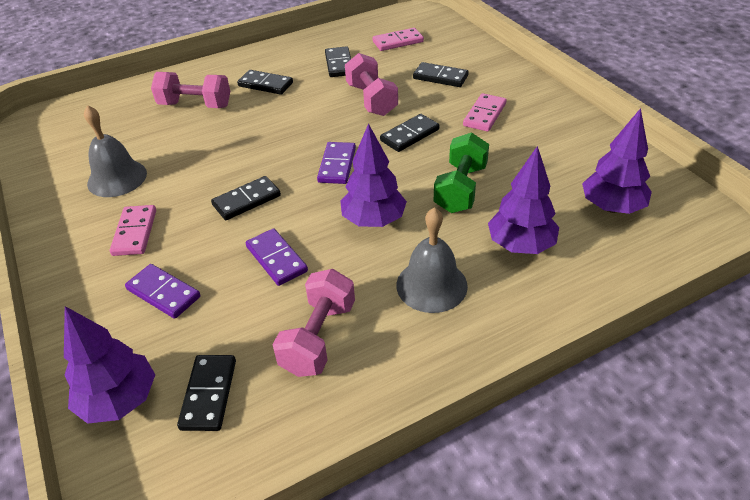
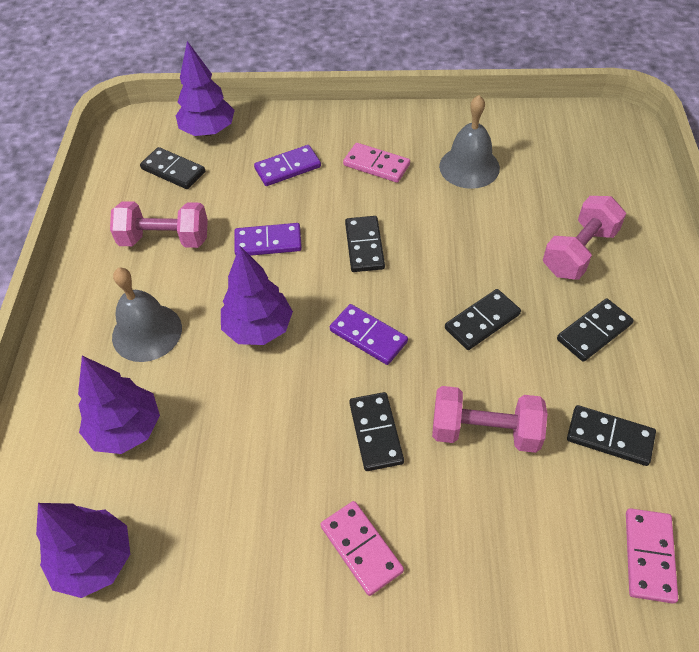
camera: 120 degrees right, 10 degrees up
pink dumbbell [272,269,355,377] -> pink dumbbell turned 45 degrees counterclockwise [110,201,208,248]
black domino [413,62,469,87] -> black domino moved to [445,289,521,350]
green dumbbell [434,132,489,213] -> none

